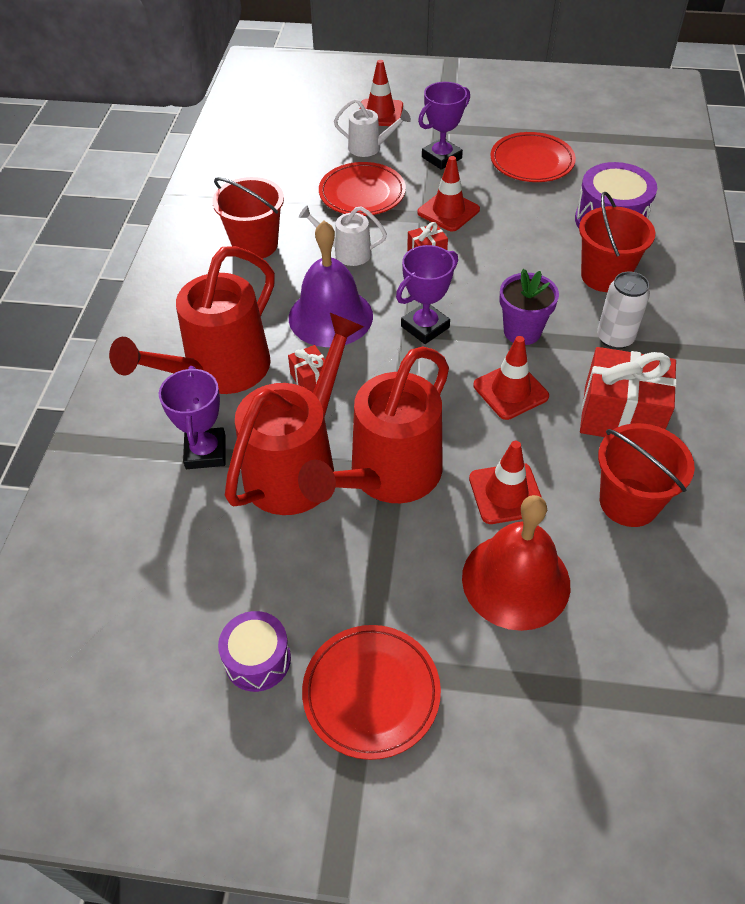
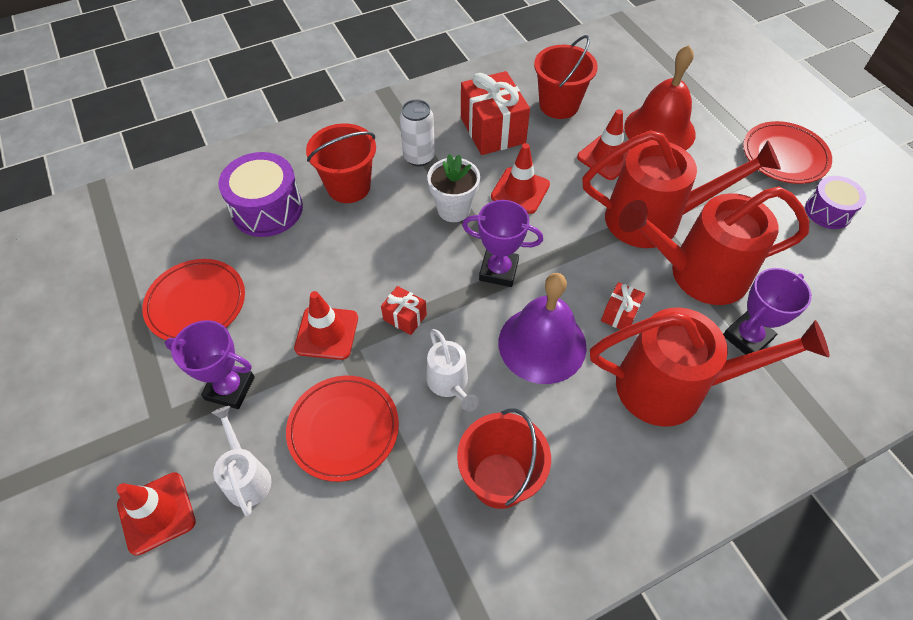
camera: 125 degrees left, 5 degrees up
purple flower pot [500,269,559,345] -> white flower pot [427,154,480,222]

